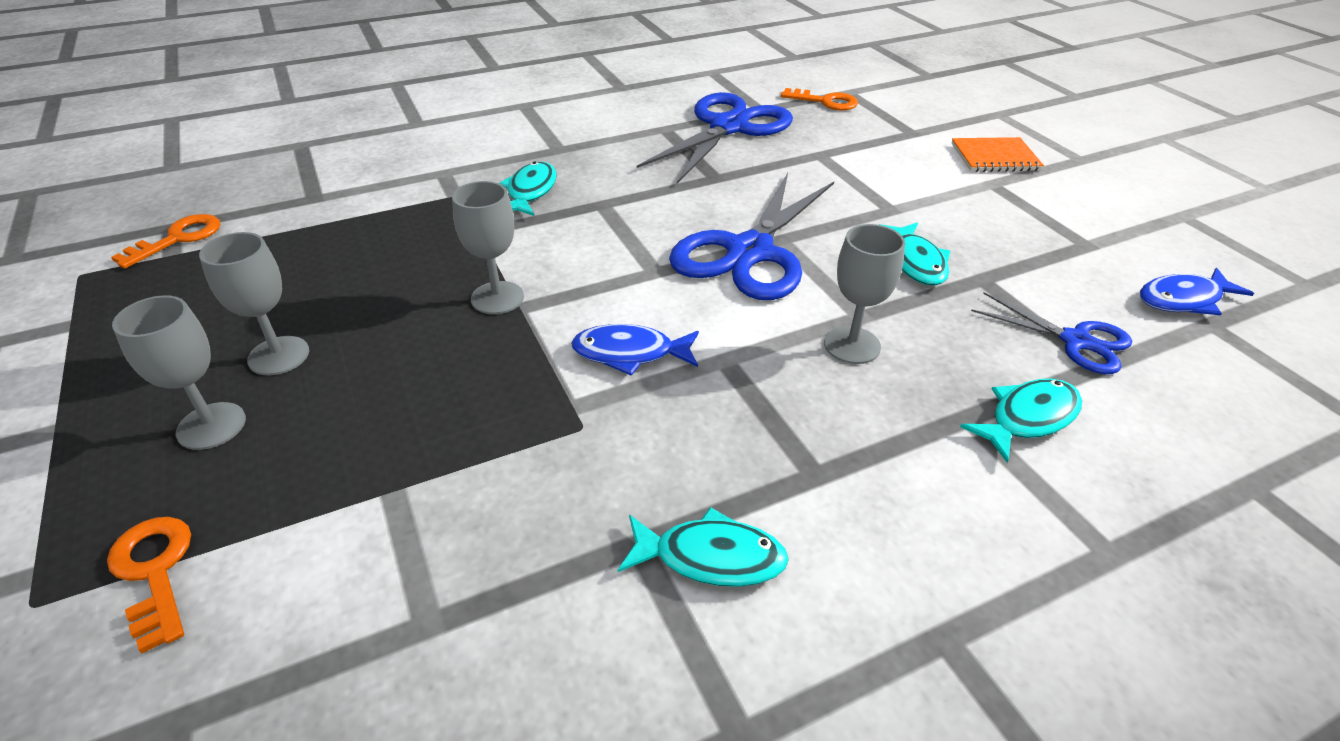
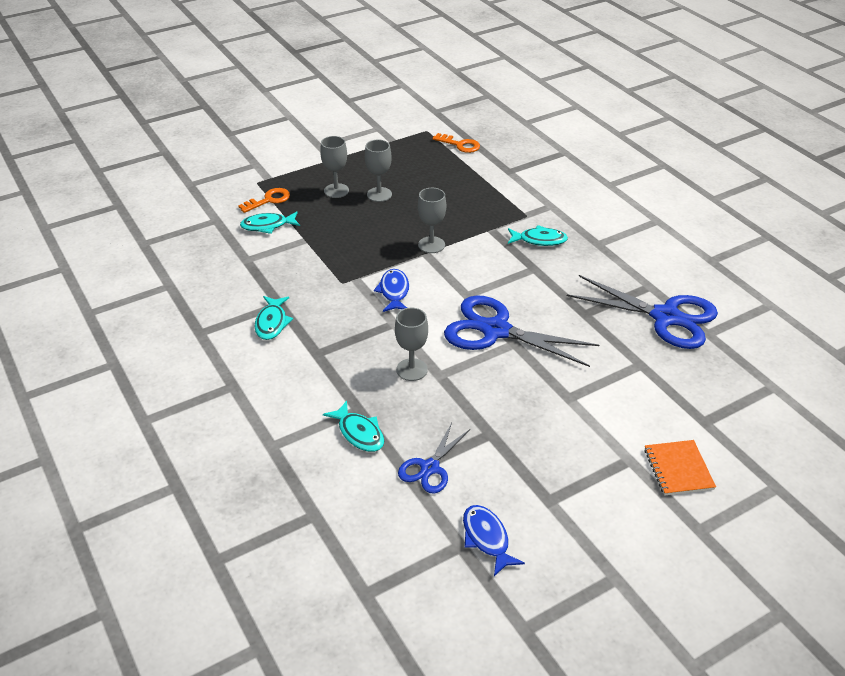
camera: 85 degrees right, 0 degrees up
orange key [781,88,858,110] -> none
turquoise fish [879,222,950,286] -> turquoise fish moved to [240,212,300,234]

